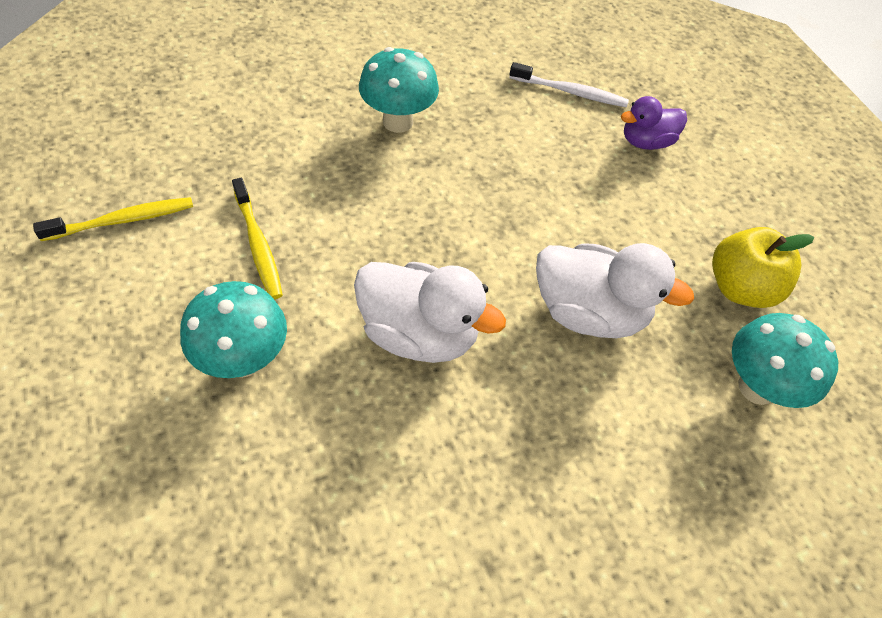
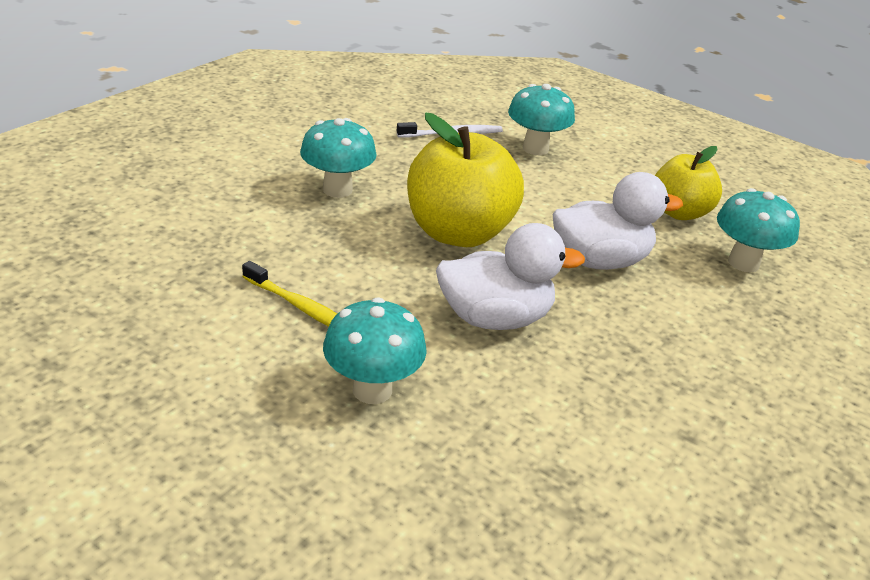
camera: 30 degrees left, 20 degrees down
yellow toothbrush [33,197,193,241] -> none
purple duck [621,96,687,150] -> turquoise mushroom [508,84,575,155]
none -> yellow apple [407,113,524,247]

